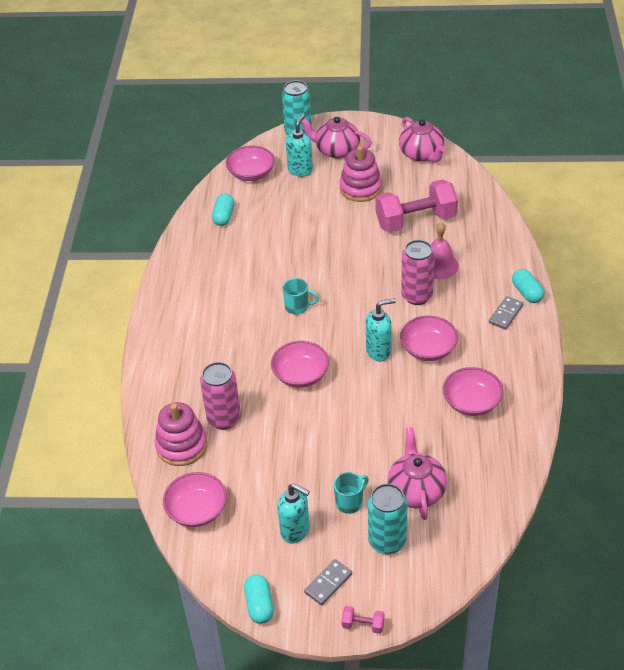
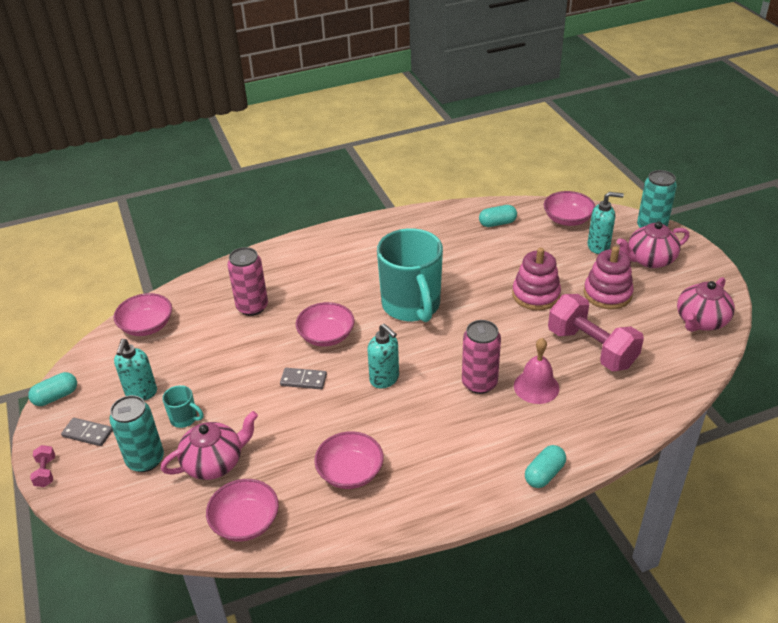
camera: 65 degrees right, 5 degrees down
pink stacking toy [155,402,207,466] -> pink stacking toy moved to [512,248,561,311]
turquoise mug [283,278,319,314] -> turquoise mug [377,228,443,322], size x2.44
pink teapot [301,117,372,159] -> pink teapot turned 105 degrees counterclockwise [617,222,689,268]
pink bowl [400,316,458,361] -> pink bowl moved to [206,479,279,542]
grey domino [489,296,523,330] -> grey domino moved to [280,368,327,389]

